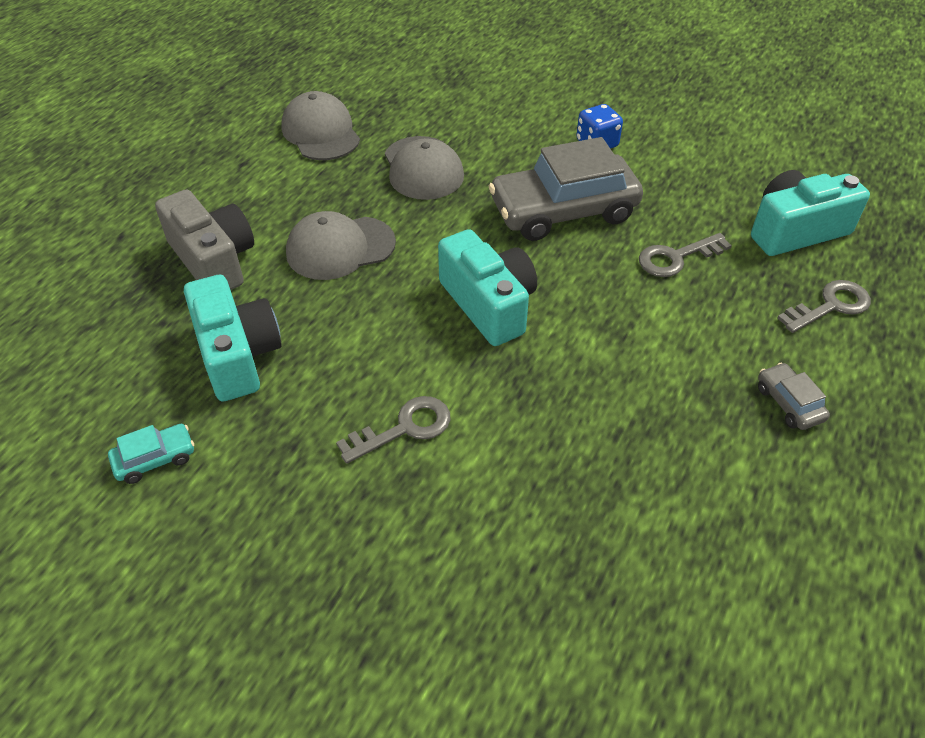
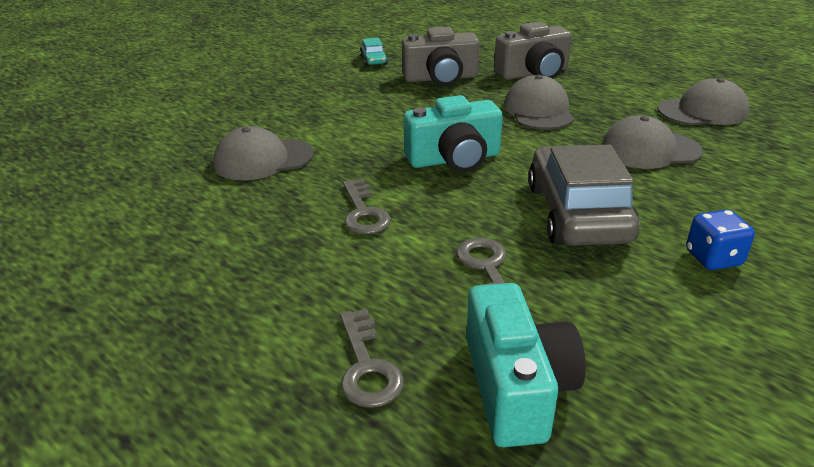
camera: 105 degrees right, 15 degrees down
turquoise camera [184,275,282,402] -> grey camera [402,27,480,86]
grey key [336,396,451,464] -> grey key moved to [343,179,391,235]
grey car [758,363,830,430] -> none
none -> grey cap [214,126,314,180]

